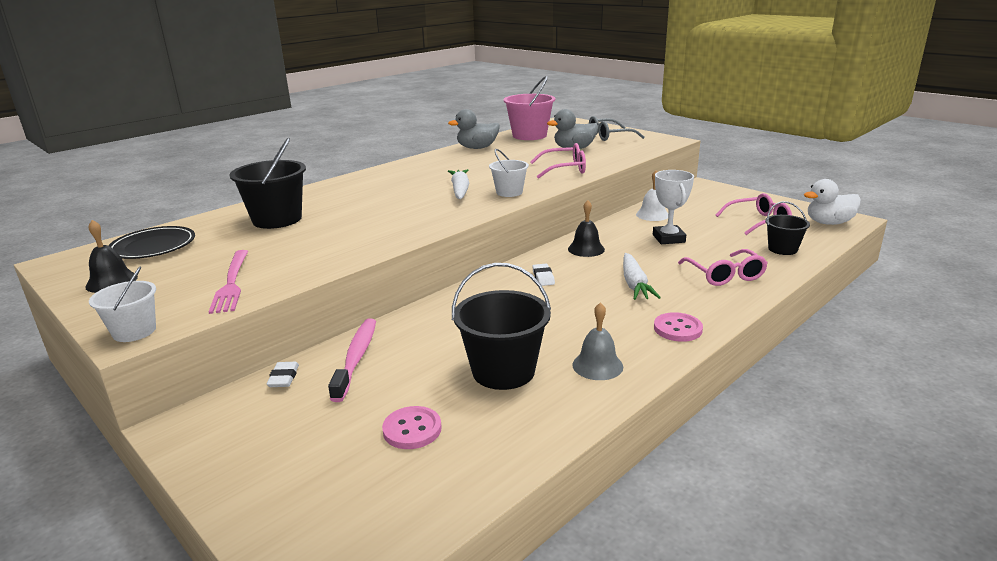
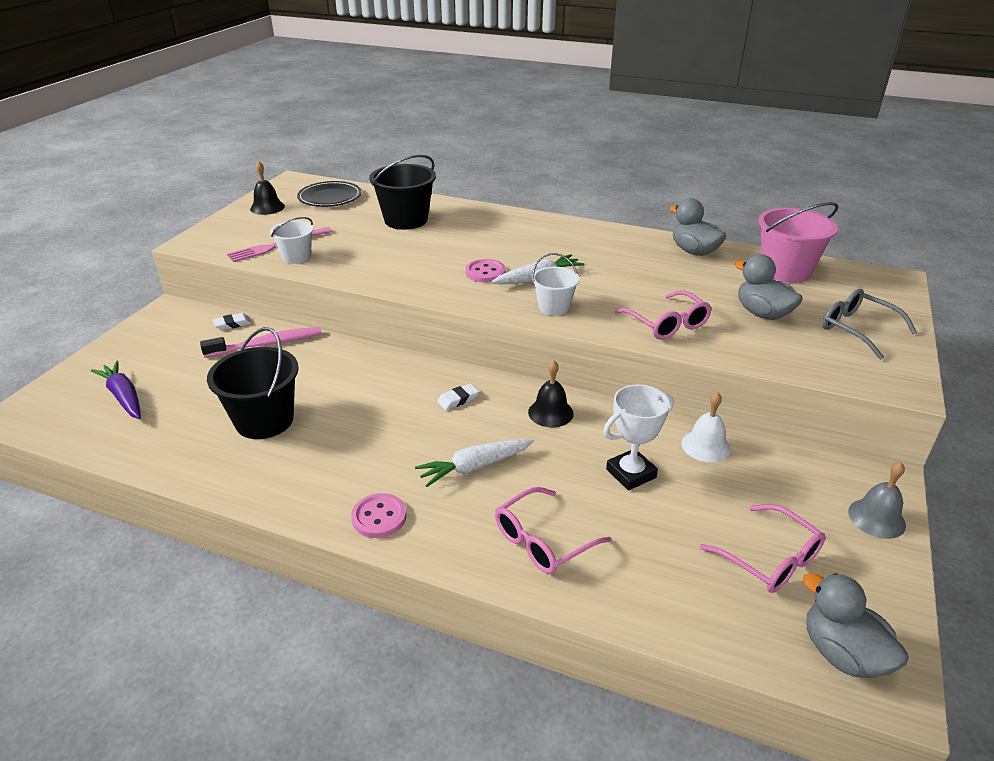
camera: 65 degrees right, 10 degrees up
white bucket [89,267,156,342] -> white bucket moved to [270,217,314,264]
pink button [382,406,442,449] -> pink button moved to [466,259,506,283]
grey bell [572,302,623,380] -> grey bell moved to [848,462,906,539]
black bucket [765,201,810,255] -> none
white duck [804,179,861,225] -> grey duck [802,573,909,678]
none -> purple carrot [91,360,141,419]

